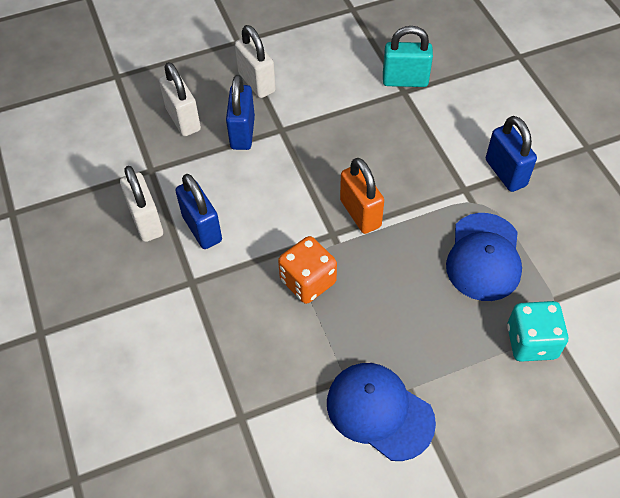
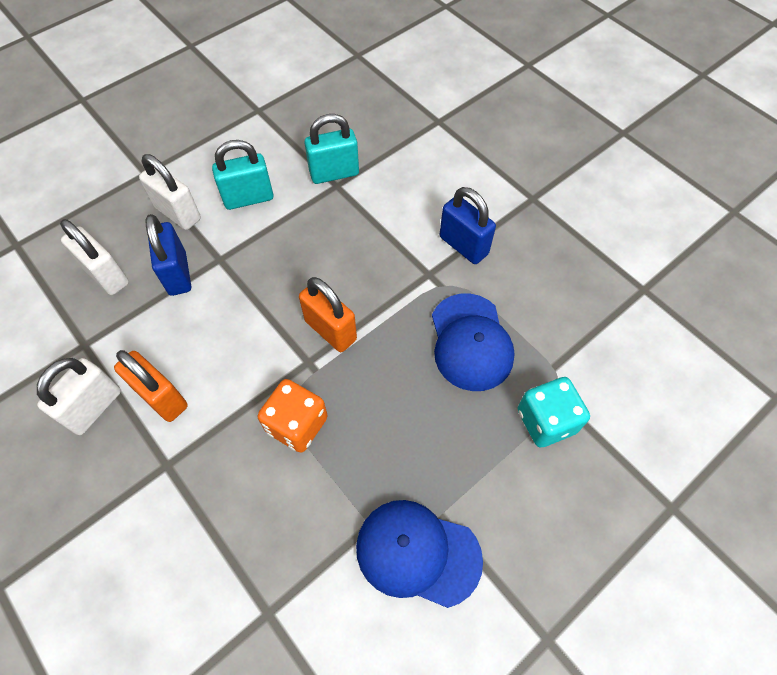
camera: 20 degrees left, 5 degrees up
white padlock [120,166,163,242] -> white padlock turned 75 degrees clockwise [37,358,121,435]
blue padlock [175,174,222,249] -> orange padlock [114,350,188,422]
none -> turquoise padlock [212,140,274,210]

